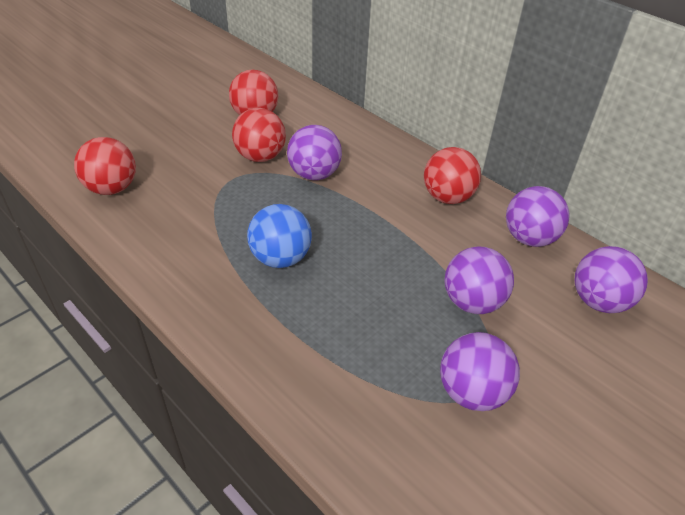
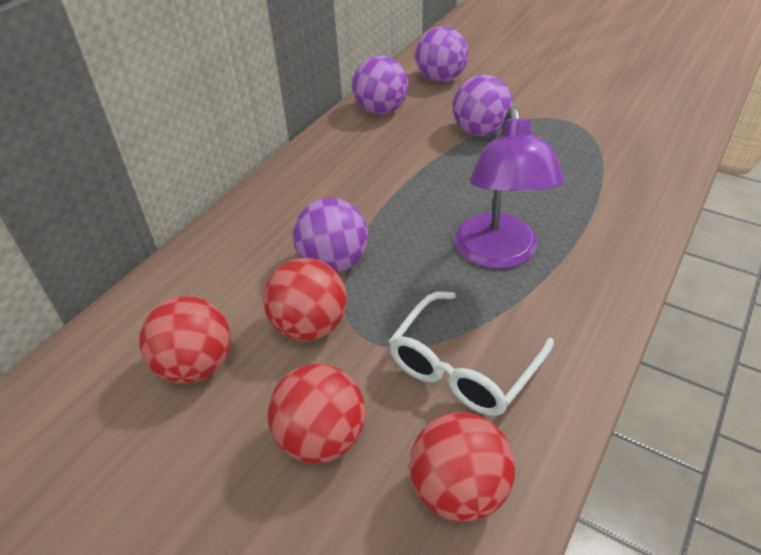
camera: 100 degrees left, 0 degrees up
blue ball [247,204,312,268] -> purple lamp [455,107,564,269]
red ball [424,147,481,204] -> red ball moved to [268,364,366,463]
purple ball [440,332,520,411] -> none
none -> white glasses [389,291,554,416]

